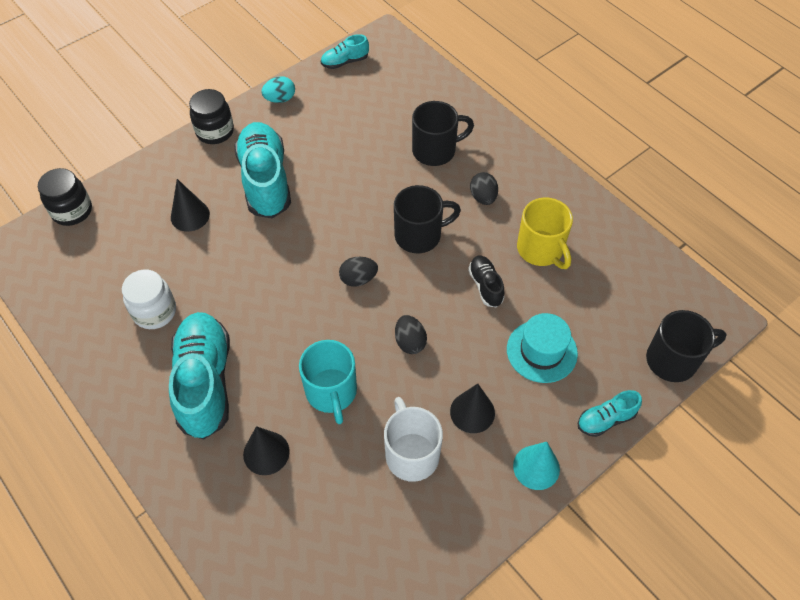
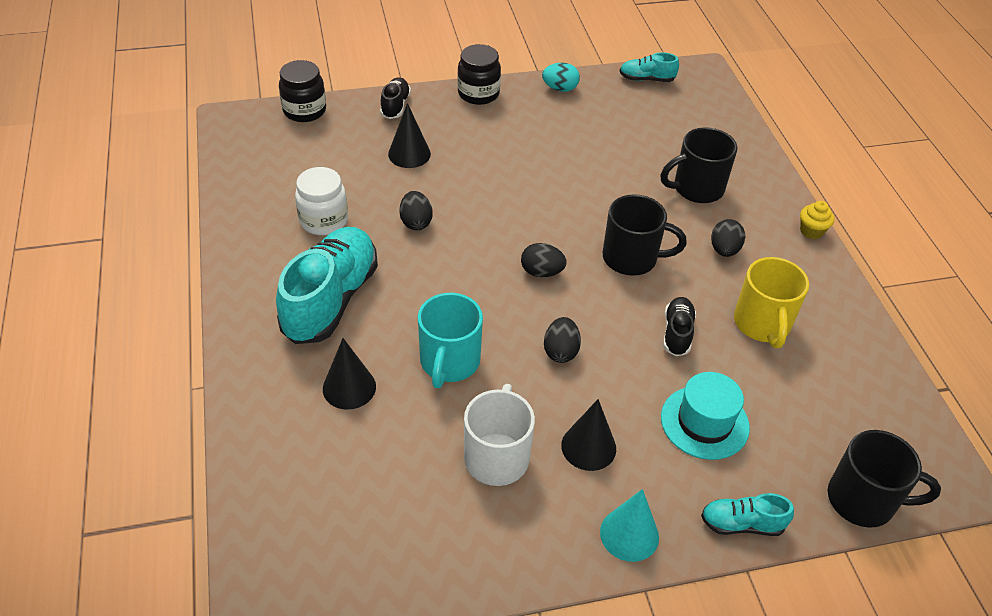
camera: 25 degrees right, 10 degrees down
turquoise shoe [234,122,291,218] -> none
black mug [412,101,474,166] -> black mug turned 150 degrees clockwise [661,128,737,203]
none -> black shoe [380,77,411,119]
none -> black egg [400,191,433,230]
none -> yellow cupcake [800,201,834,239]

